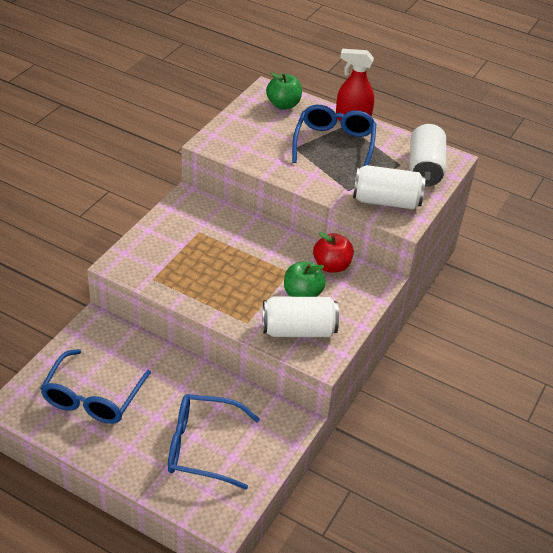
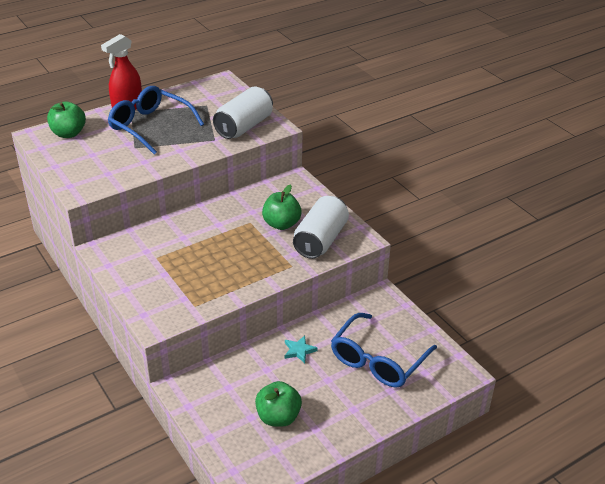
camera: 60 degrees left, 5 degrees down
blue glasses [40,349,151,424] -> green apple [255,381,302,427]
red apple [313,232,354,273] -> none
white can [410,124,446,186] -> none
none -> turquoise star [285,336,318,363]

